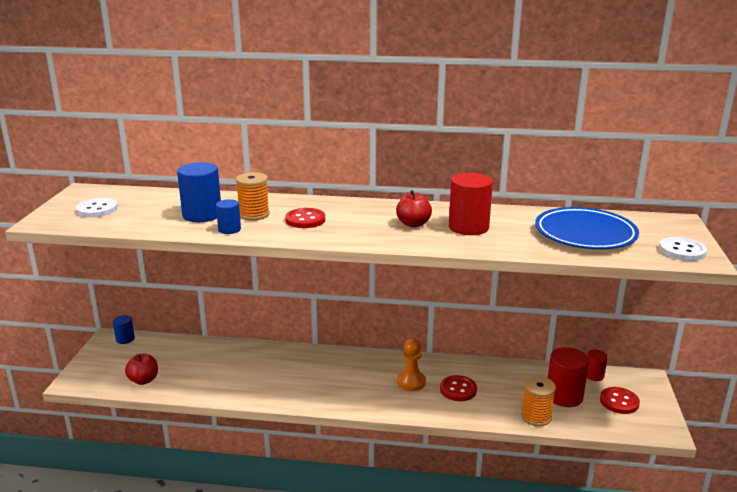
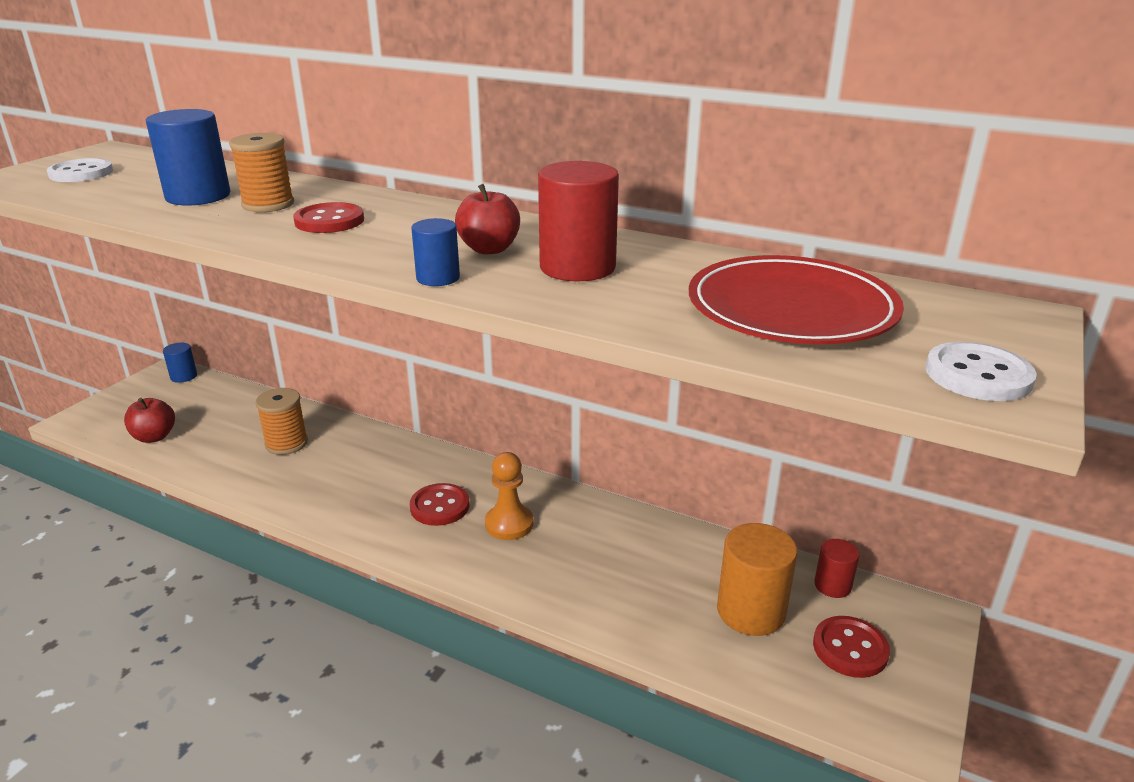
camera: 20 degrees right, 5 degrees up
blue cylinder [216,199,241,234] -> blue cylinder moved to [411,218,460,286]
red button [440,375,477,401] -> red button moved to [410,483,469,526]
orange spool [521,376,556,426] -> orange spool moved to [255,388,308,455]
blue plate [535,207,639,249] -> red plate [689,255,904,344]
red cylinder [548,347,589,407] -> orange cylinder [717,523,797,636]

